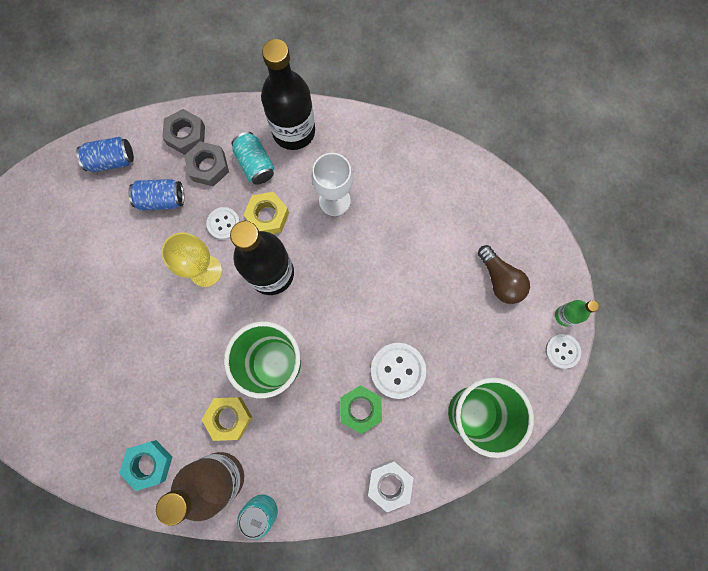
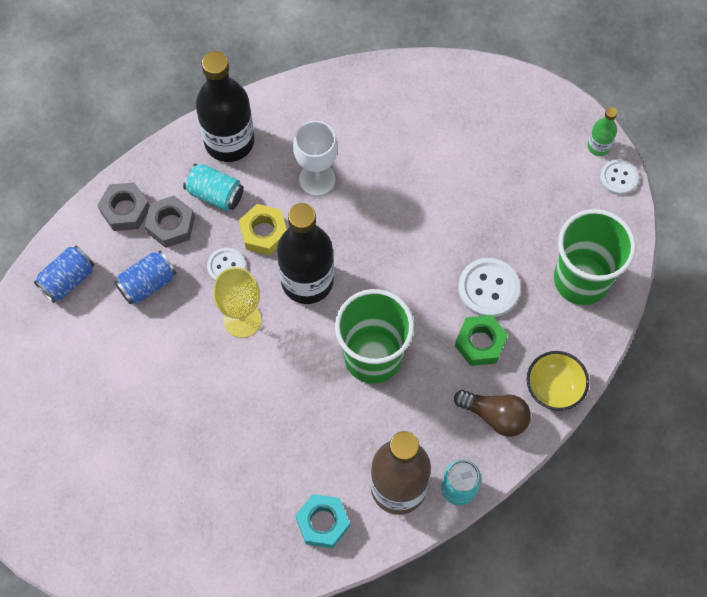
camera: 35 degrees left, 10 degrees down
yellow nut [202,397,252,441] -> none
white nut [367,460,413,512] -> yellow bowl [527,351,589,411]
brown light bulb [478,245,530,304] -> brown light bulb moved to [454,390,531,437]

